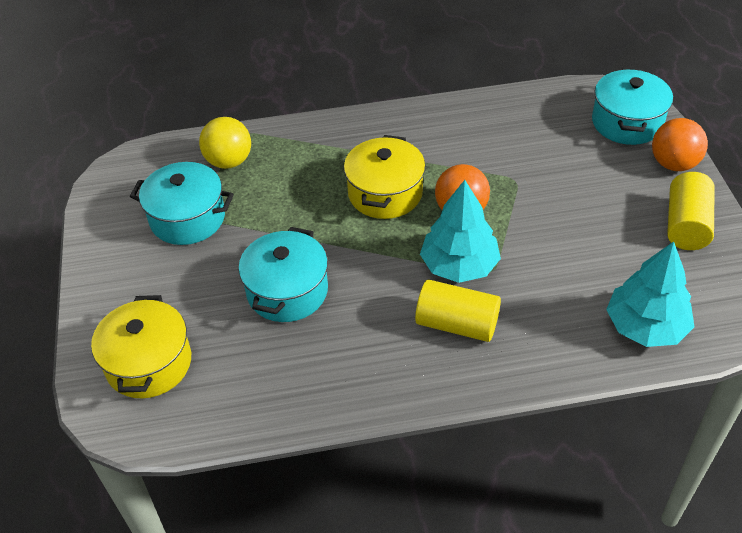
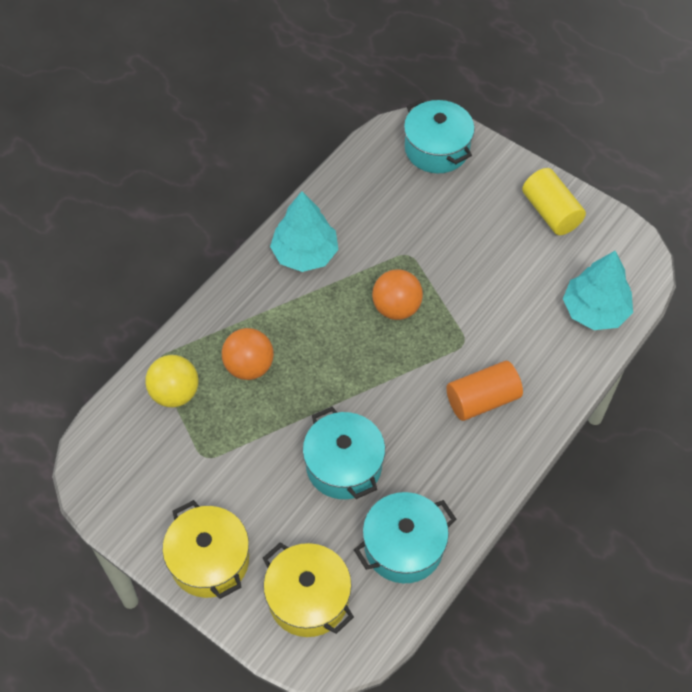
camera: 45 degrees left, 10 degrees up
turquoise pot [130,162,234,245] -> turquoise pot moved to [354,492,456,583]
yellow pot [344,135,425,219] -> yellow pot moved to [162,500,249,599]
yellow cylinder [415,279,501,342] -> orange cylinder [446,361,523,421]
turquoise tree [420,180,501,283] -> turquoise tree moved to [270,191,339,272]
orange ball [652,118,708,171] -> orange ball moved to [222,328,274,380]

